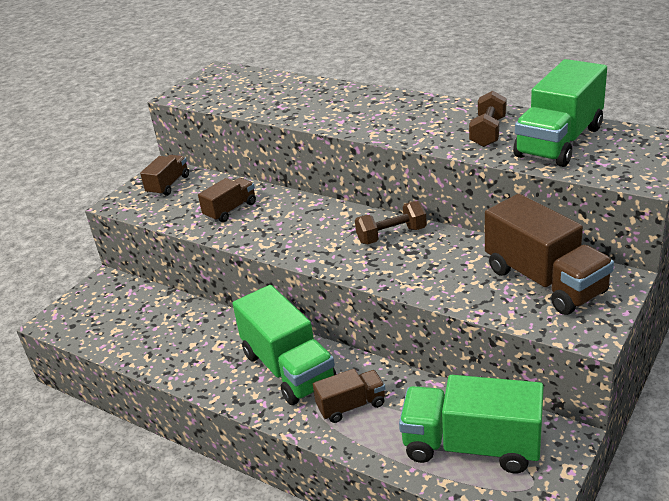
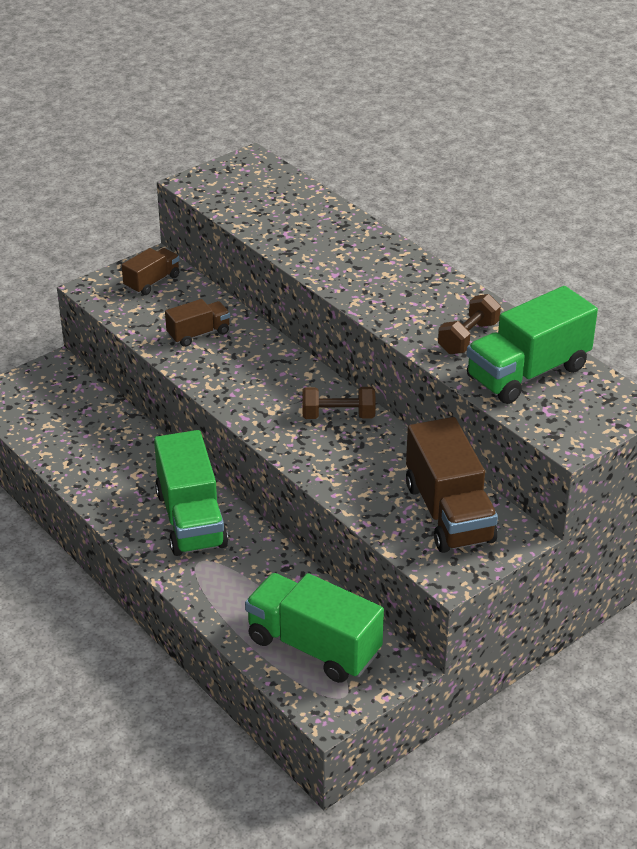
camera: 15 degrees right, 5 degrees up
brown truck [313,369,385,423] -> none

